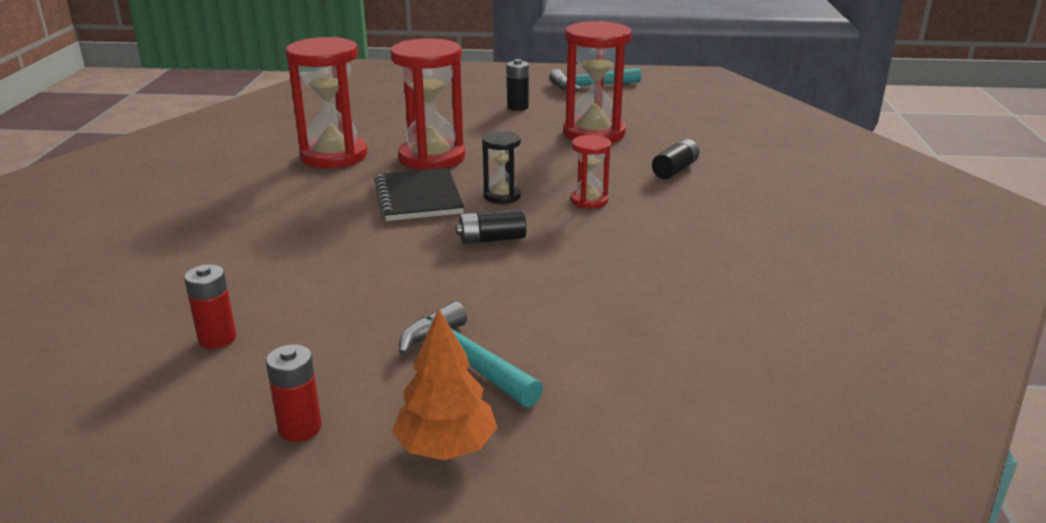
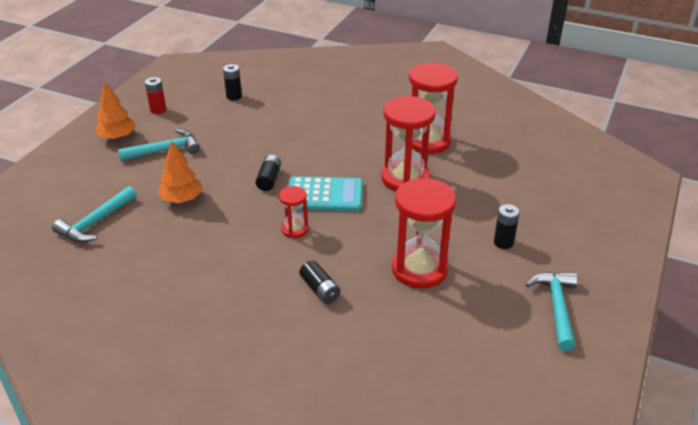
camera: 110 degrees right, 10 degrees up
red battery [184,265,236,349] -> black battery [223,64,242,101]
black notebook [374,168,464,221] -> none
black hourglass [482,131,521,204] -> turquoise calculator [289,176,363,211]
none -> turquoise hammer [52,186,136,243]
none -> orange tree [157,141,203,203]

